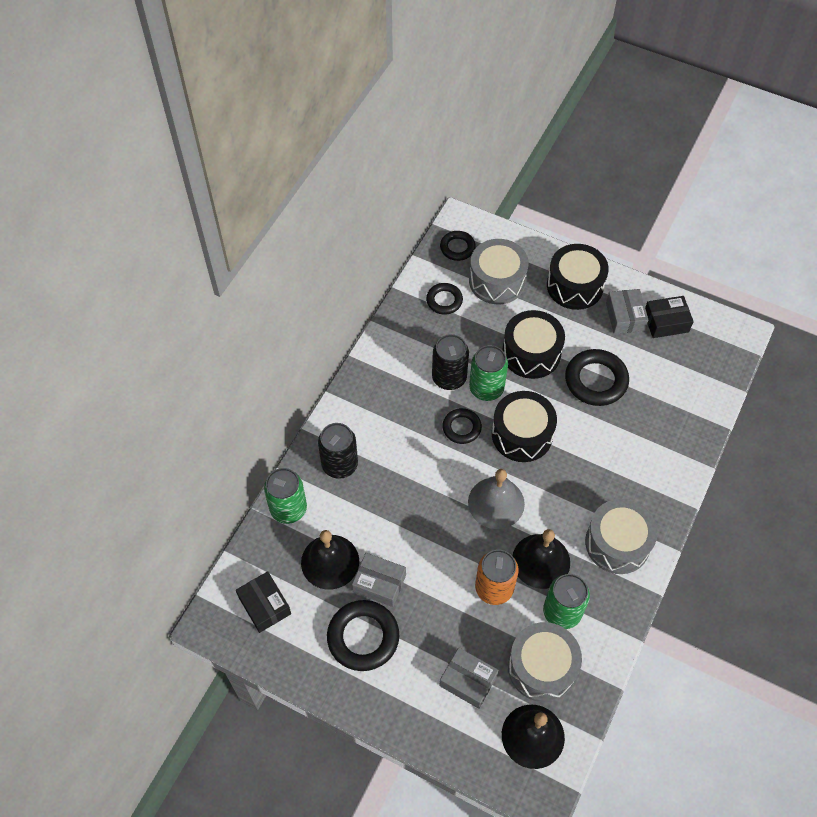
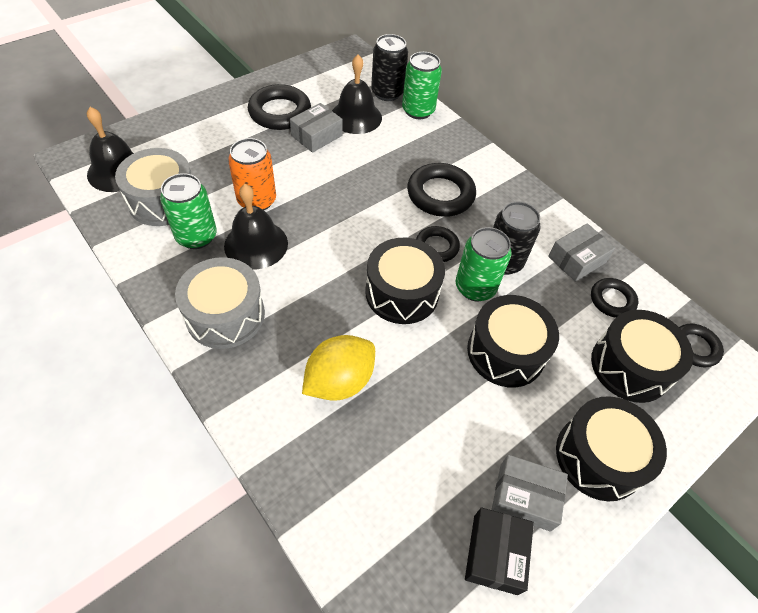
camera: 110 degrees right, 5 degrees down
black box [236,571,291,633] -> none
black can [318,423,358,479] -> black can moved to [371,34,408,101]
grey box [439,648,499,709] -> grey box moved to [548,223,615,282]
grey bell [468,469,525,529] -> none
grey drum [469,239,529,304] -> black drum [591,310,693,403]
black ring [565,349,629,406] -> black ring moved to [407,163,476,217]
none -> yellow lemon [302,335,375,401]

